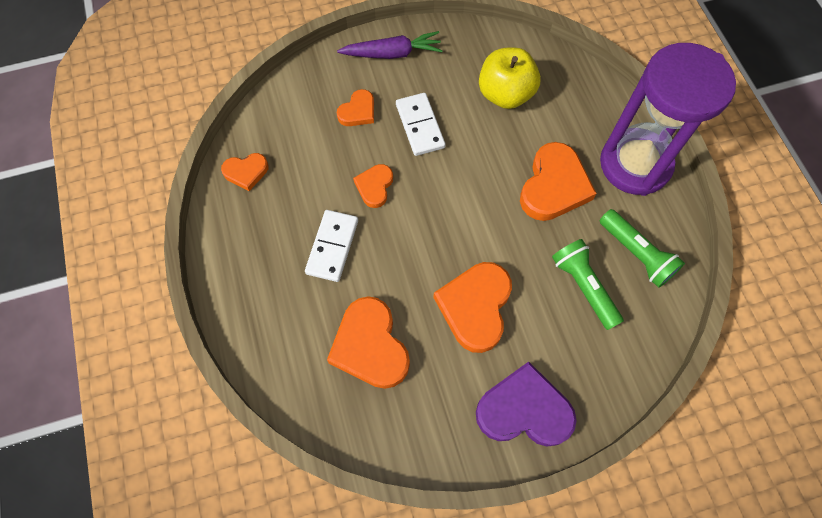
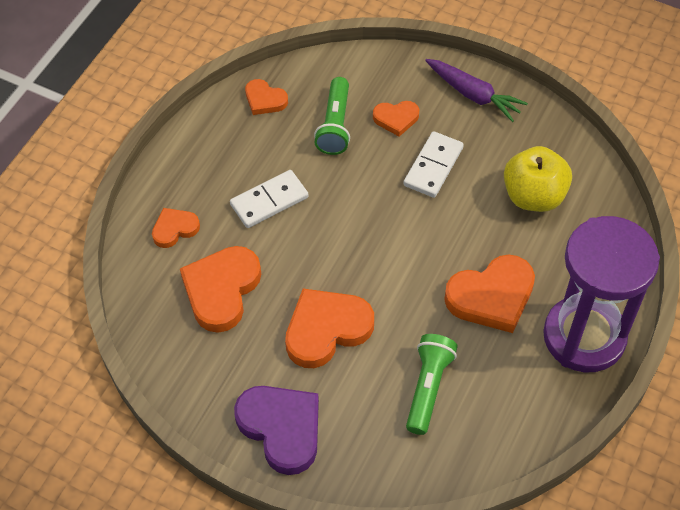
camera: 45 degrees right, 10 degrees down
orange heart [353,164,393,208] -> orange heart moved to [152,208,200,248]
green flashlight [600,209,685,288] -> green flashlight moved to [314,77,350,155]

